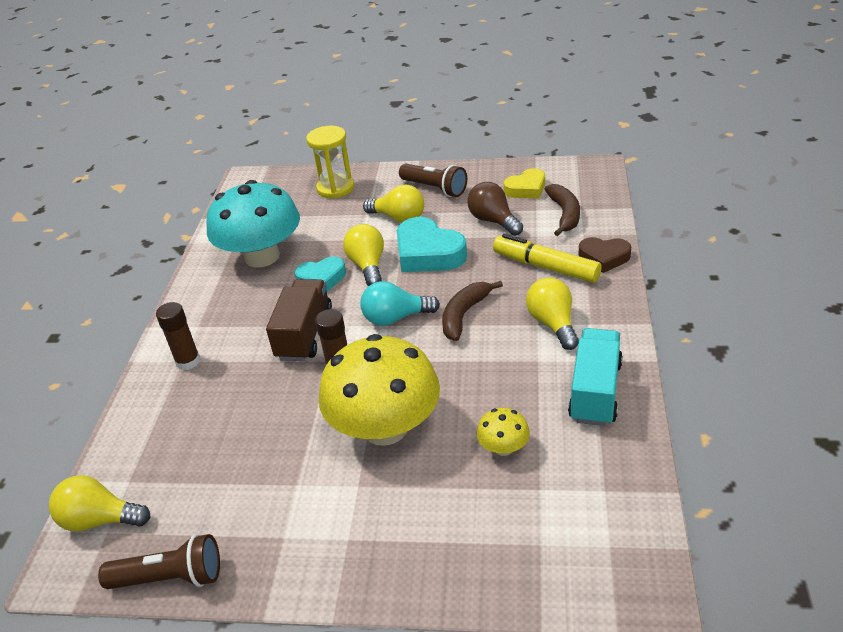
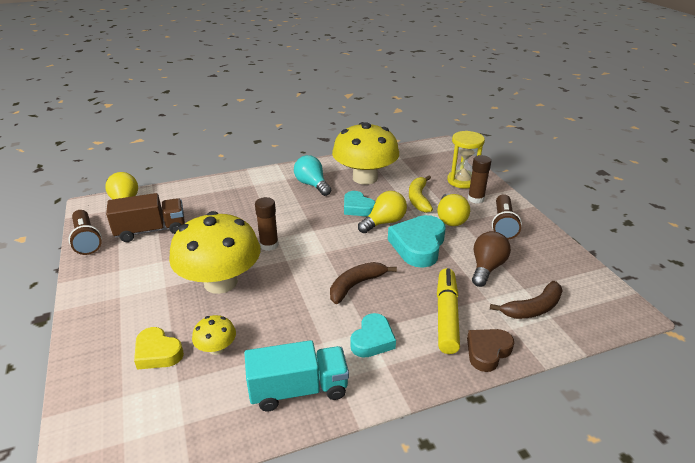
camera: 60 degrees right, 5 degrees down
brown glue stick [156,302,201,370] -> brown glue stick moved to [468,155,491,203]
turquoise mushroom [206,180,300,268] -> yellow mushroom [332,122,399,185]
brown truck [266,279,332,361] -> brown truck moved to [106,193,185,242]
turquoise light bulb [360,281,440,326] -> turquoise light bulb moved to [294,155,331,196]
brown banana [442,281,503,341] -> brown banana turned 45 degrees counterclockwise [330,262,397,304]
yellow heart [504,168,545,198] -> yellow heart moved to [134,327,184,370]
yellow light bulb [526,278,579,350] -> turquoise heart [351,313,396,358]
brown heart [579,237,631,273] -> brown heart turned 60 degrees clockwise [467,329,514,372]
none -> yellow banana [409,176,433,213]

